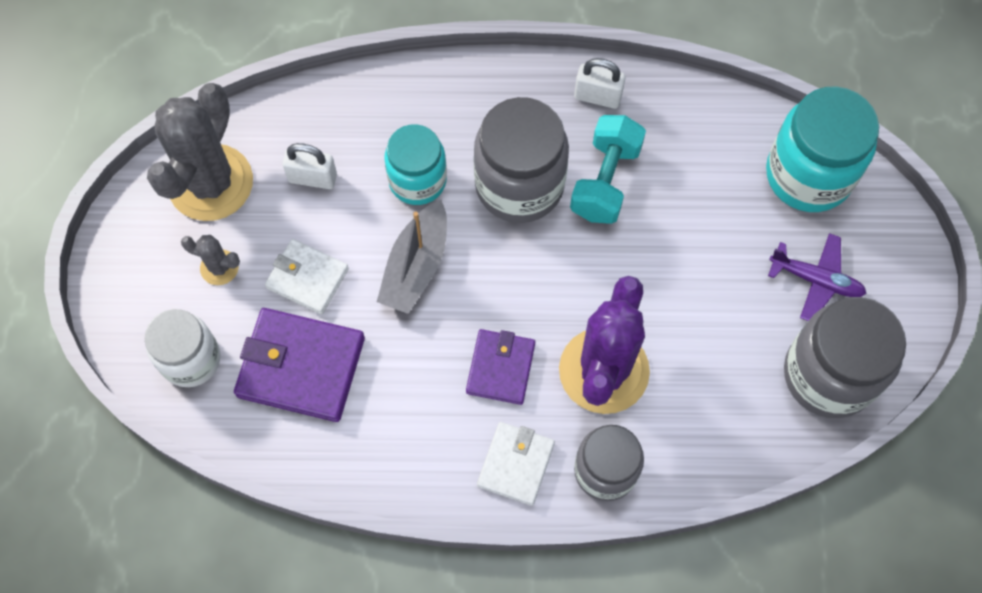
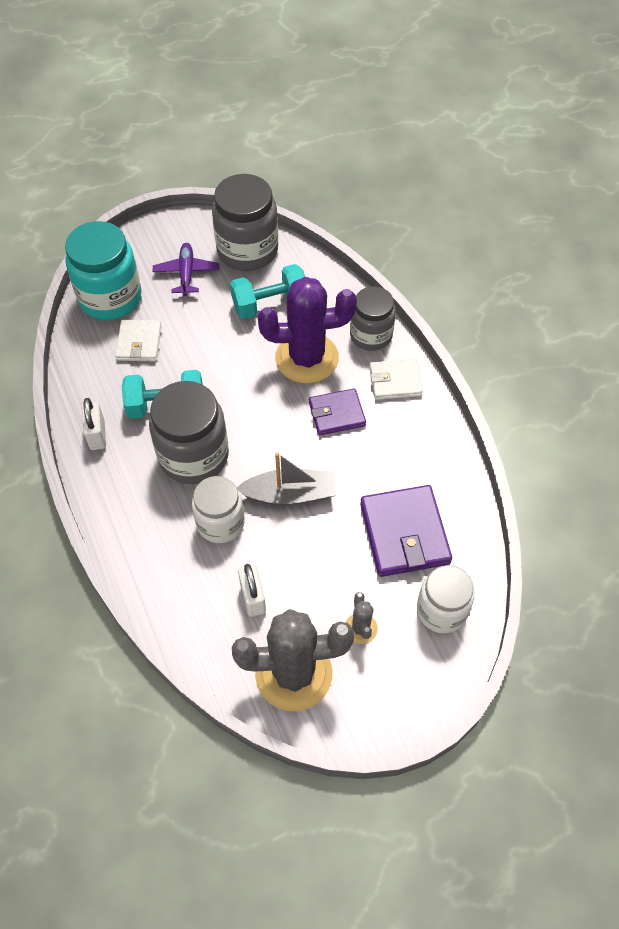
camera: 115 degrees left, 10 degrees down
white wallet [265,239,349,315] -> white wallet moved to [115,320,162,361]
turquoise jar [384,124,447,205] -> white jar [192,476,245,543]
none -> turquoise dumbbell [230,264,305,319]

